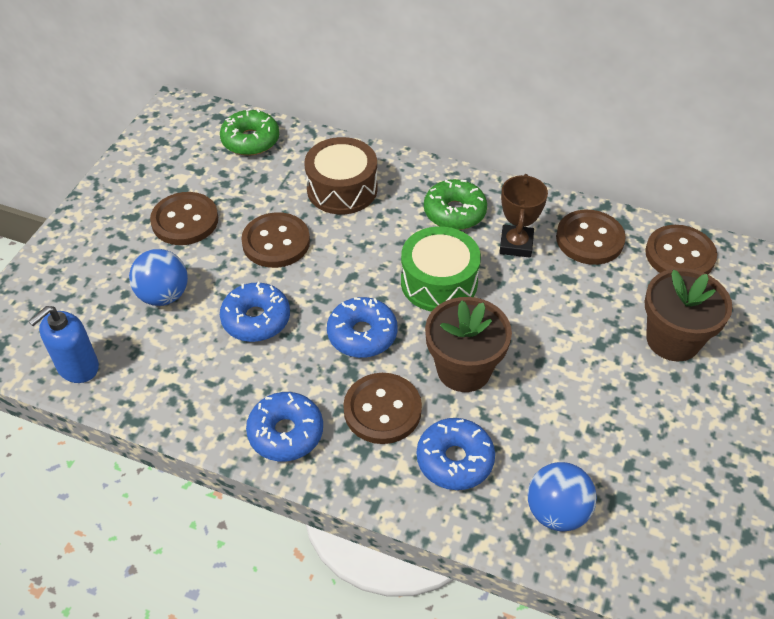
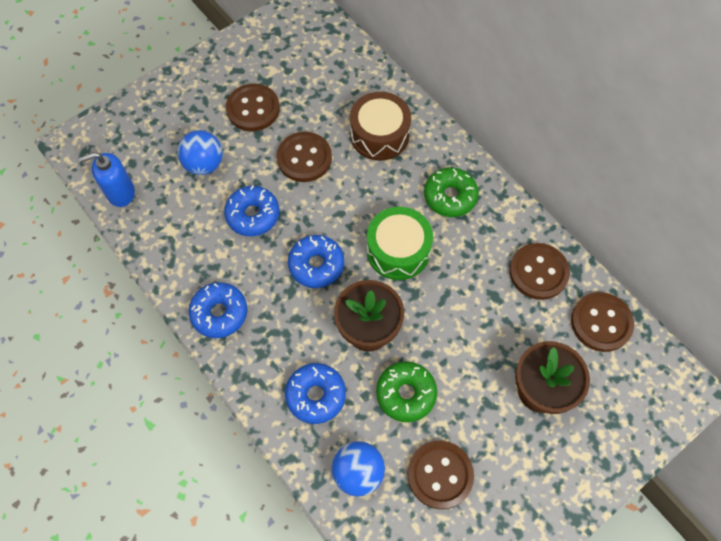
camera: 30 degrees right, 15 degrees up
green donut [220,108,279,156] -> green donut moved to [376,362,437,422]
brown button [343,373,422,444] -> brown button moved to [407,441,474,509]
brown trophy [499,174,548,258] -> none

